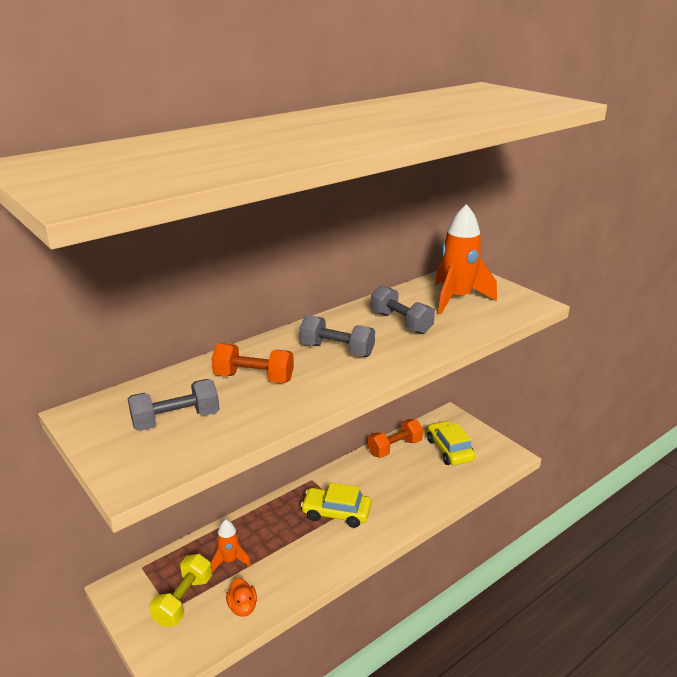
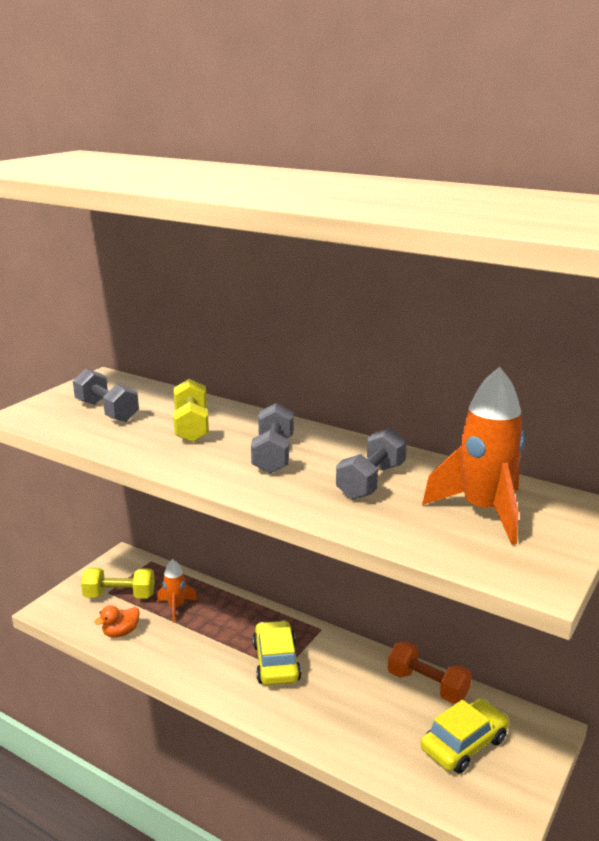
camera: 70 degrees right, 5 degrees down
orange dumbbell [211,344,294,383] -> yellow dumbbell [173,379,209,443]

